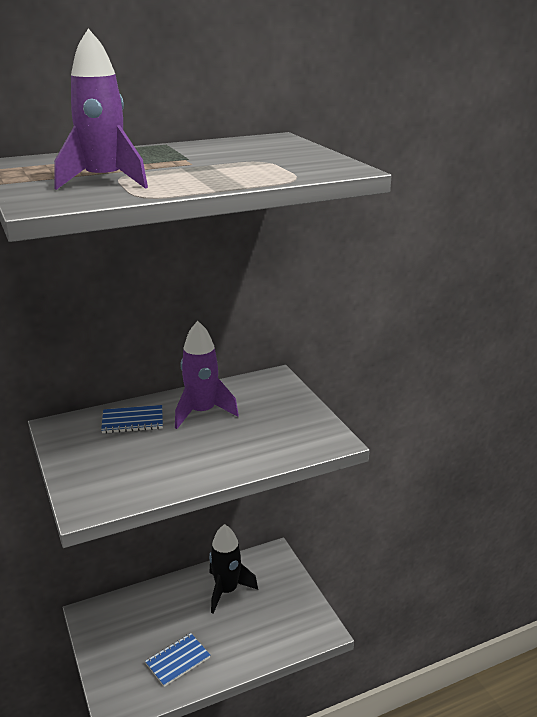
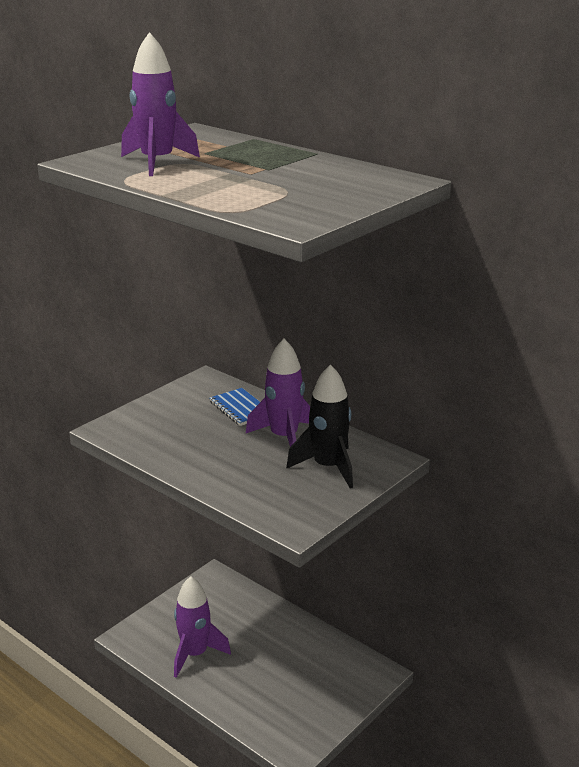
camera: 65 degrees right, 0 degrees up
blue notebook [145,633,210,687] -> purple rocket [174,576,231,678]
black rocket [209,524,258,614] -> black rocket moved to [286,364,353,488]

